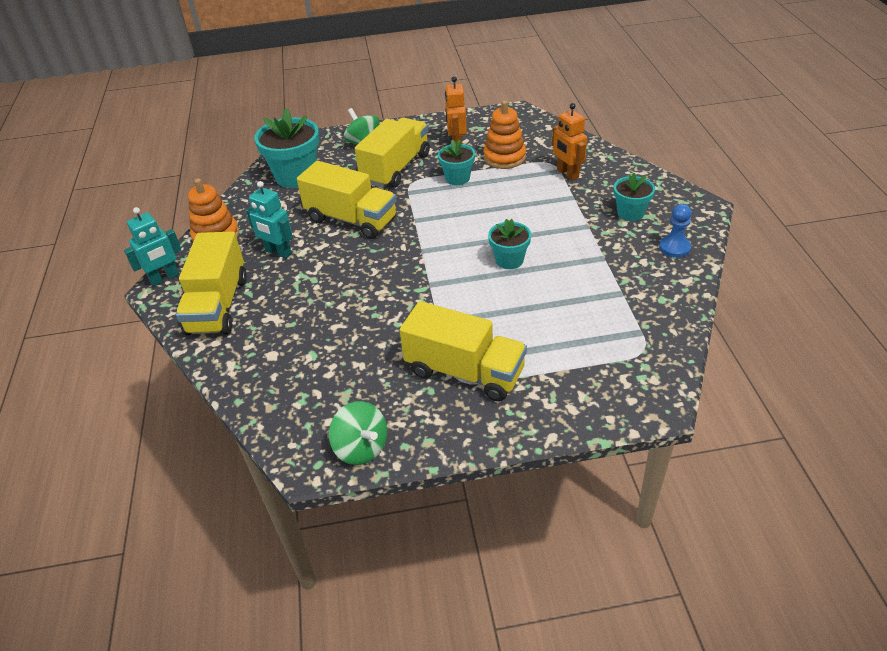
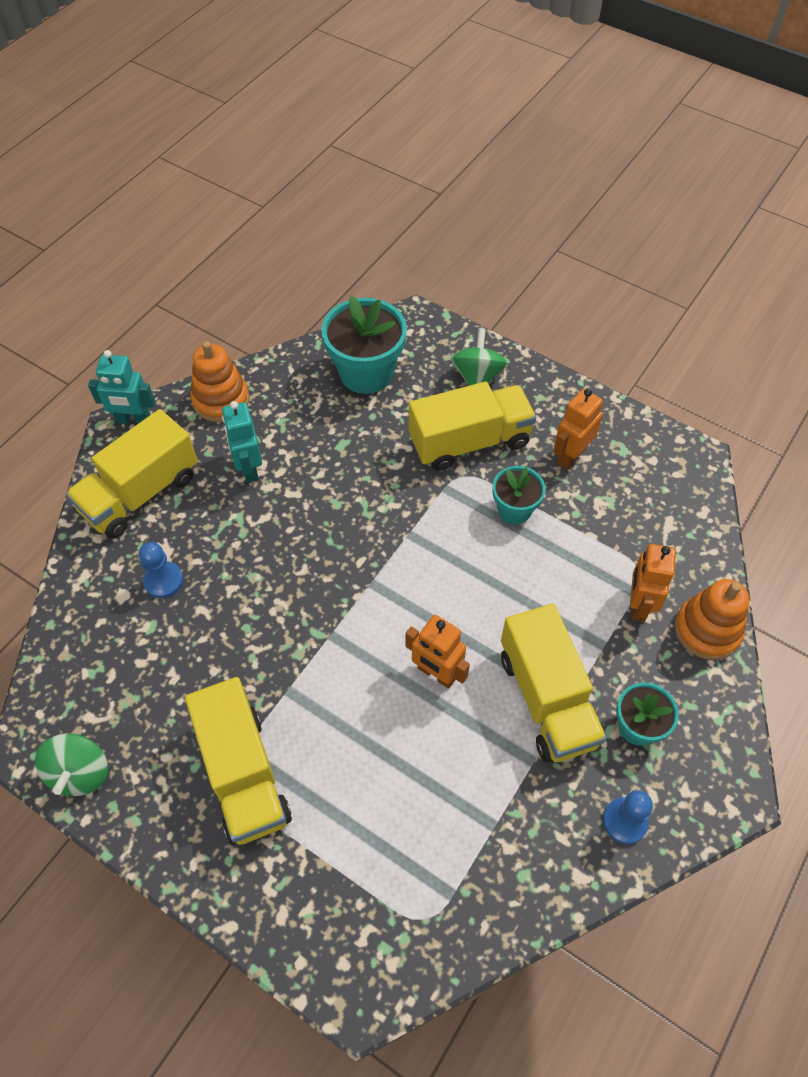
camera: 40 degrees right, 15 degrees up
yellow truck [297,161,396,239] -> yellow truck moved to [501,604,607,762]
orange stacking toy [483,100,526,169] -> orange stacking toy moved to [675,579,749,660]
turquoise flower pot [488,219,531,269] -> orange robot [406,615,470,689]
none -> blue pawn [139,542,183,598]

